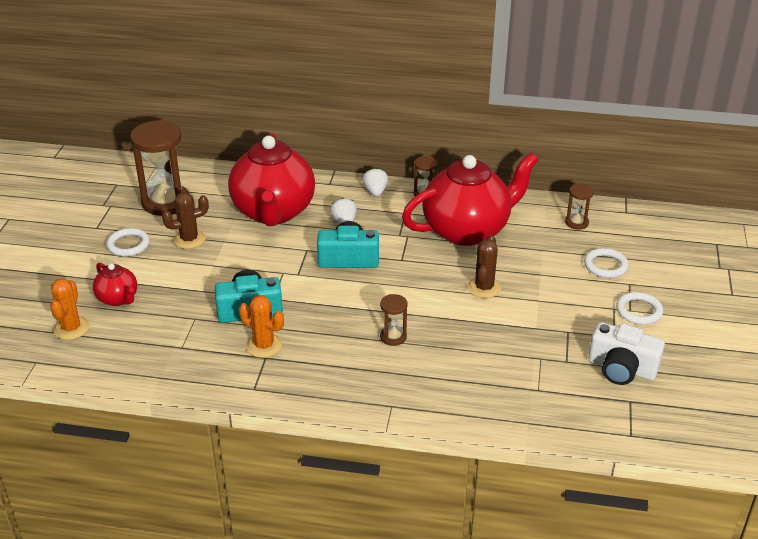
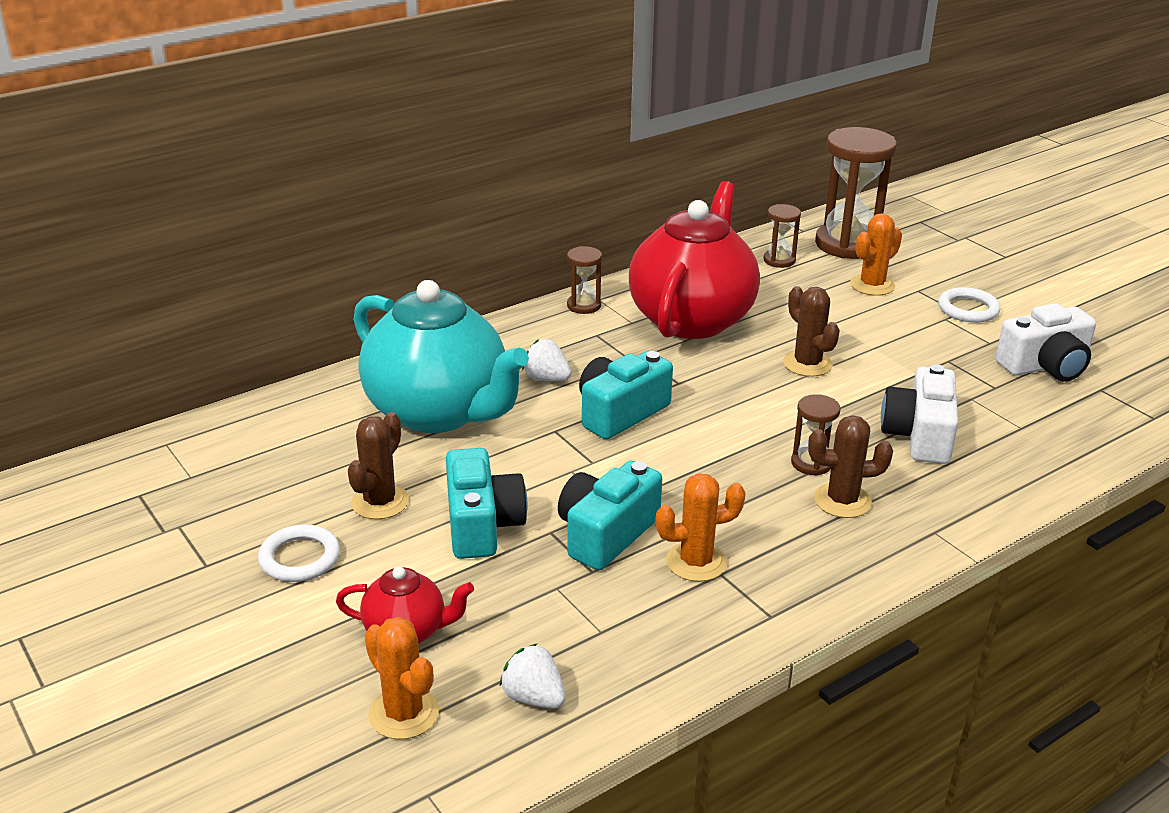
camera: 45 degrees left, 5 degrees down
brown hourglass [130,120,189,216] -> brown hourglass moved to [815,127,897,259]
red teapot [228,134,315,226] -> turquoise teapot [354,280,529,433]
white strawberry [362,167,388,197] -> white strawberry moved to [499,643,566,708]
white ring [584,248,629,278] -> orange cactus [850,213,902,296]
none -> turquoise camera [446,448,527,559]
none -> brown cactus [808,415,893,518]
none -> white camera [881,364,958,464]

